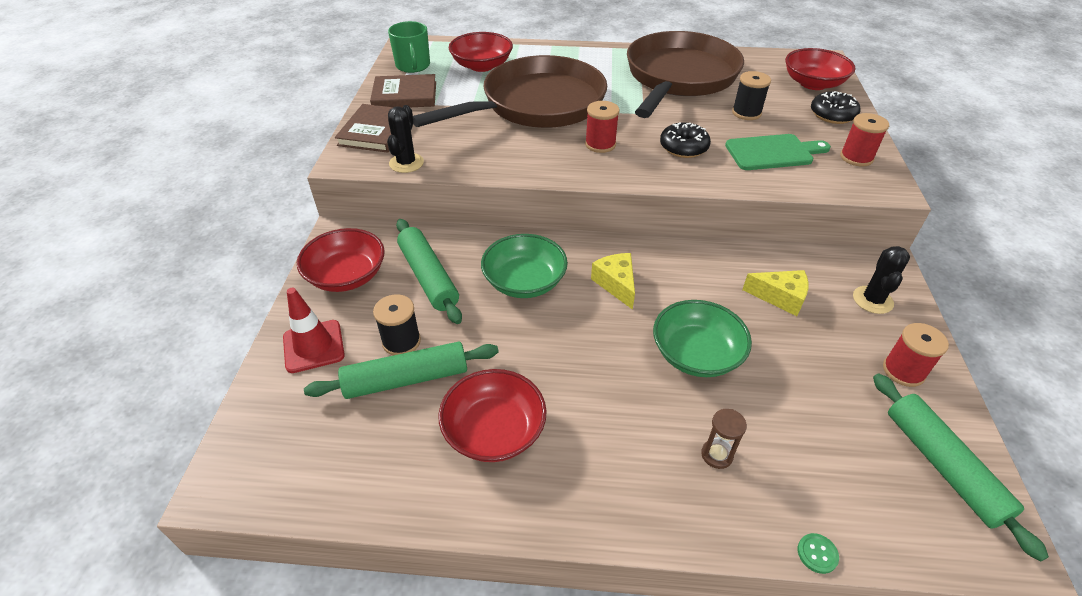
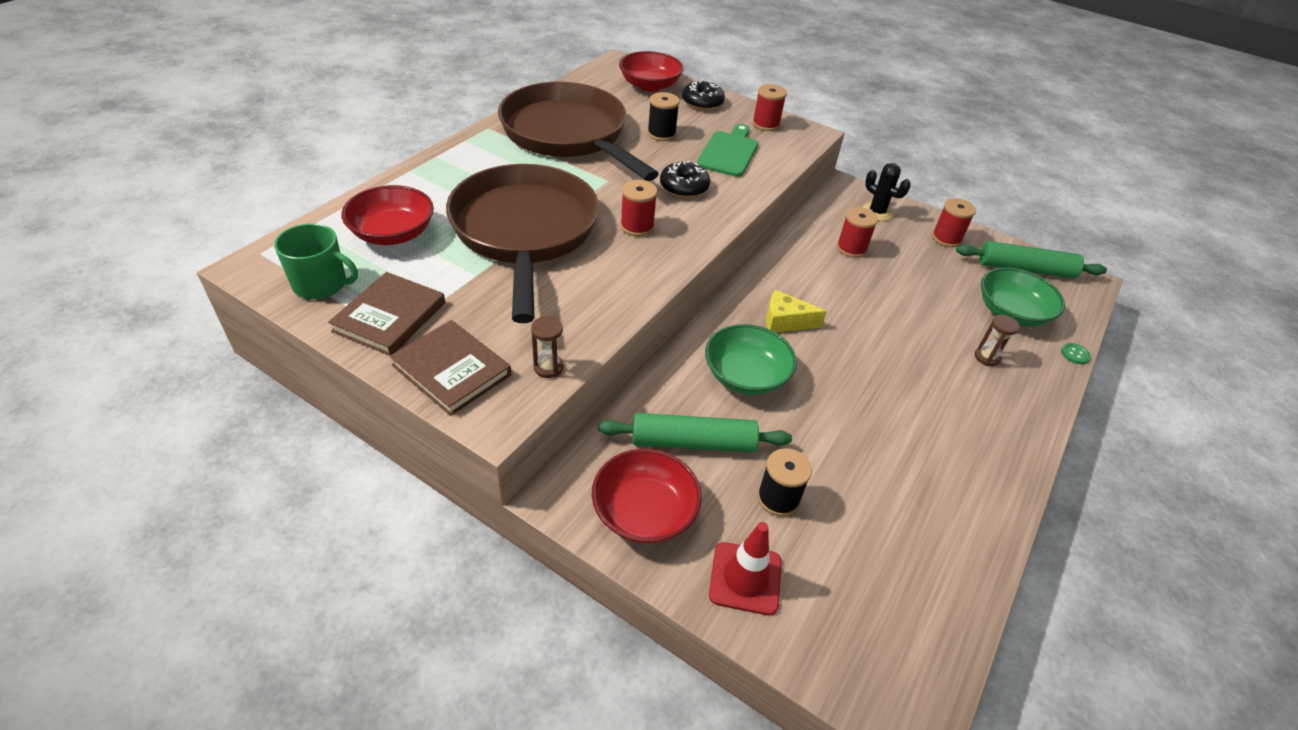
camera: 65 degrees left, 0 degrees up
green rolling pin [304,342,499,399] -> none
black cactus [387,105,424,173] -> brown hourglass [531,316,564,378]
red bowl [439,369,547,462] -> none
green bowl [653,300,752,377] -> green bowl moved to [981,267,1065,327]
yellow cheese [742,270,808,316] -> red spool [837,207,878,258]

